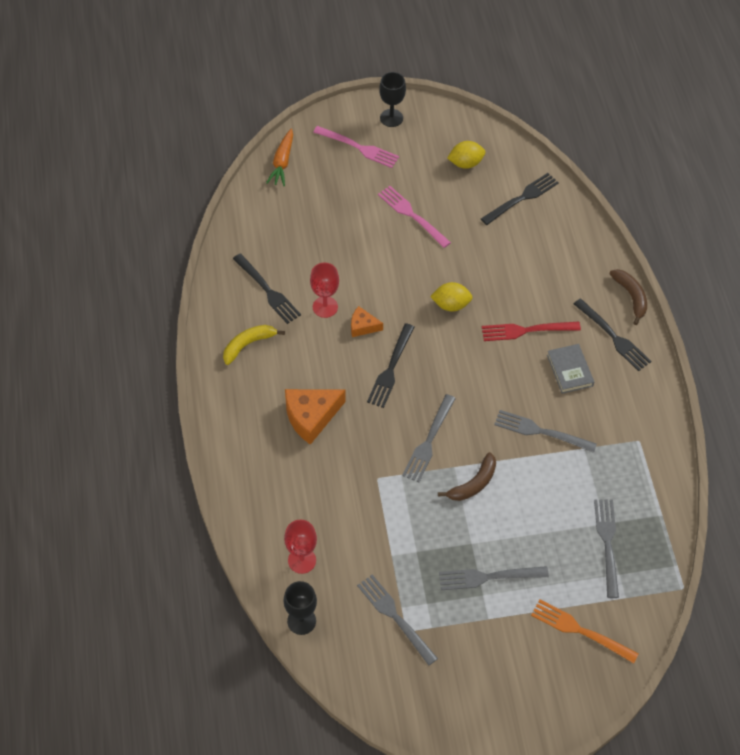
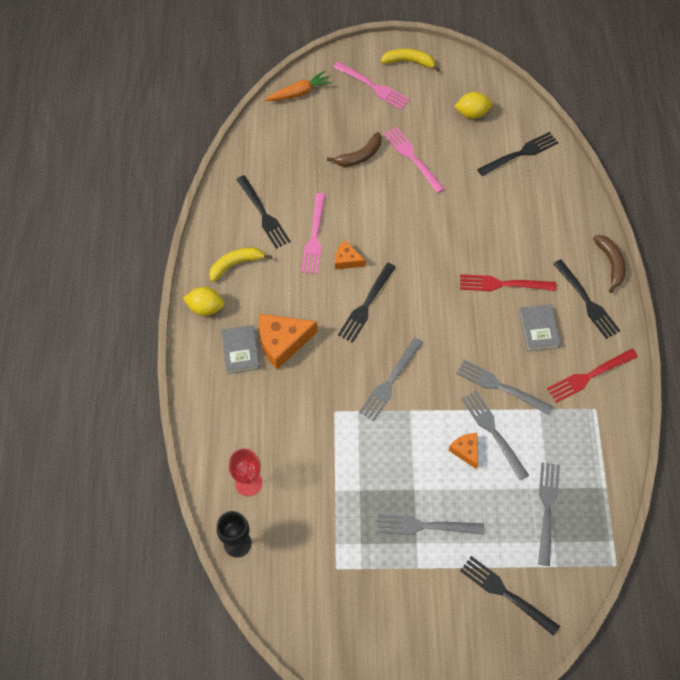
camera: 10 degrees right, 5 degrees up
orange carrot [266,129,293,186] -> orange carrot turned 135 degrees counterclockwise [265,70,332,101]
red goblet [310,262,339,318] -> pink fork [301,193,326,274]
grey fork [357,575,438,666] -> grey fork moved to [462,391,529,480]
black goblet [379,72,406,127] -> yellow banana [381,48,440,72]
yellow lemon [430,282,473,311] -> yellow lemon moved to [183,287,224,316]
brown banana [438,452,496,501] -> brown banana moved to [327,132,382,167]
orange fork [531,599,639,663] -> black fork [460,556,560,636]
none -> grey book [221,325,260,374]
none -> orange cheese [448,433,478,469]
none -> red fork [547,349,638,403]

